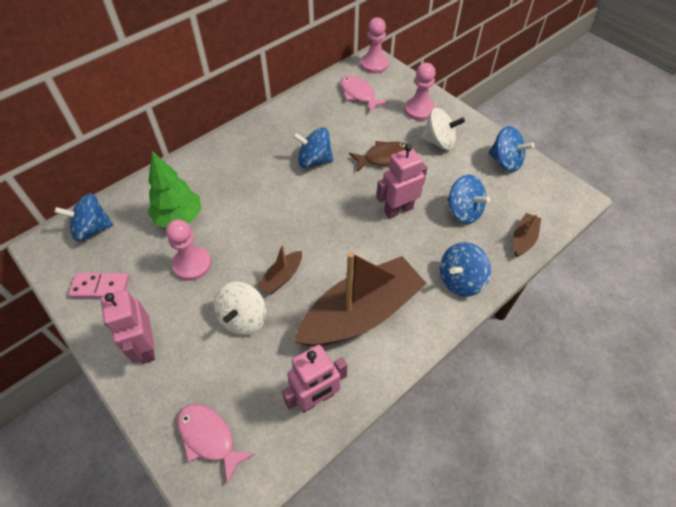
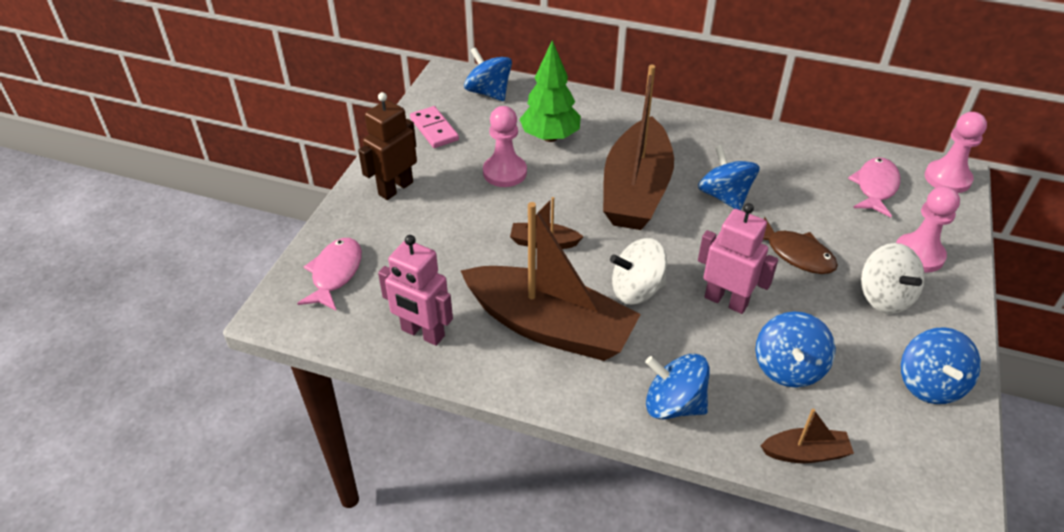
camera: 60 degrees right, 10 degrees down
pink robot [101,290,155,364] -> brown robot [358,92,417,200]
white spinning top [214,282,266,336] -> white spinning top moved to [610,238,667,305]
none -> brown boat [603,65,674,230]

